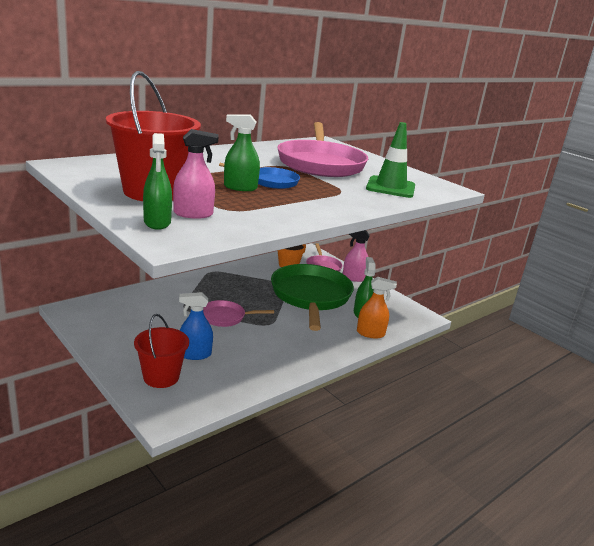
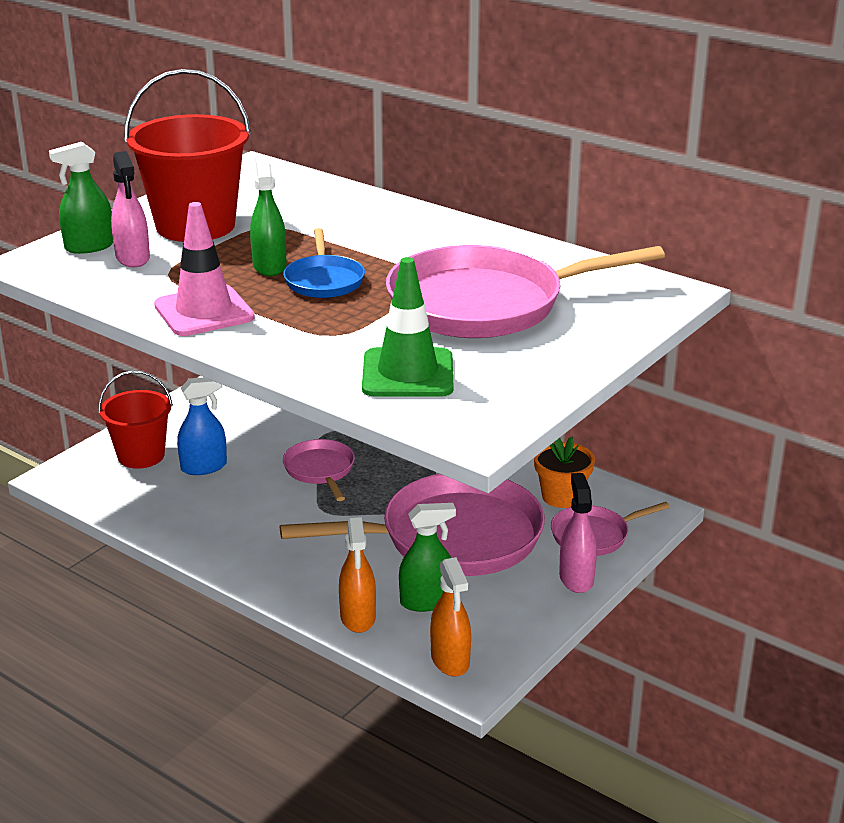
camera: 80 degrees right, 5 degrees up
blue spray bottle [179,292,213,360] -> blue spray bottle turned 90 degrees clockwise [177,377,227,475]
green pan [271,264,354,331] -> pink pan [280,474,545,576]
none -> pink traffic cone [154,202,255,336]
none -> orange spray bottle [430,557,471,677]

